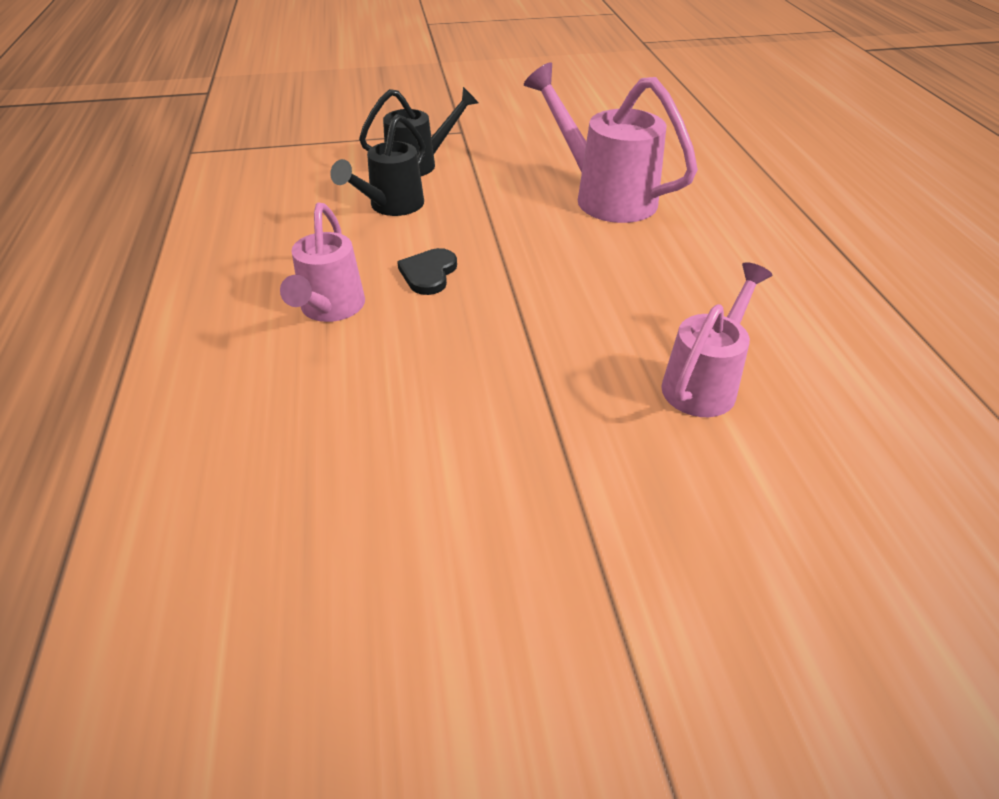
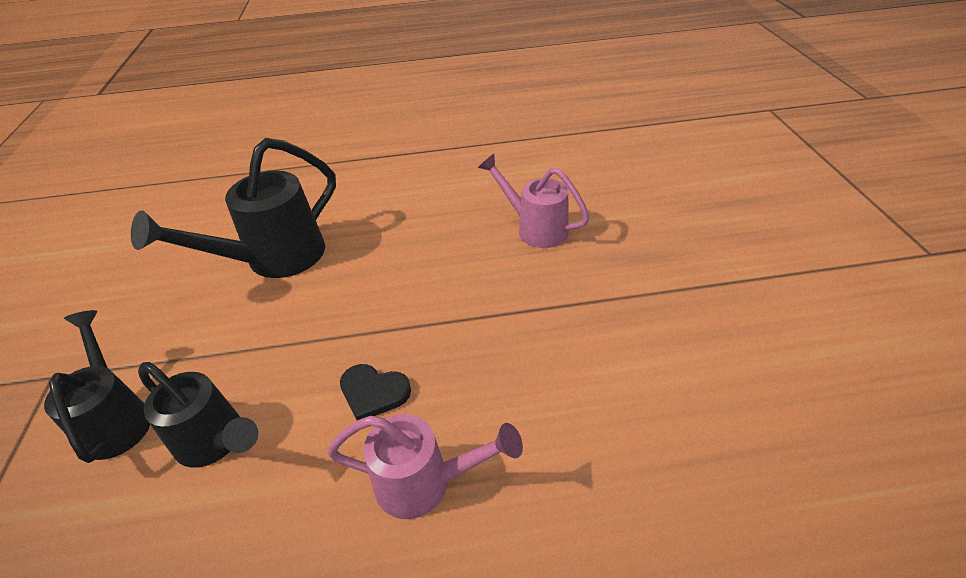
camera: 85 degrees left, 0 degrees up
pink watering can [524,62,698,223] -> black watering can [131,138,336,278]

